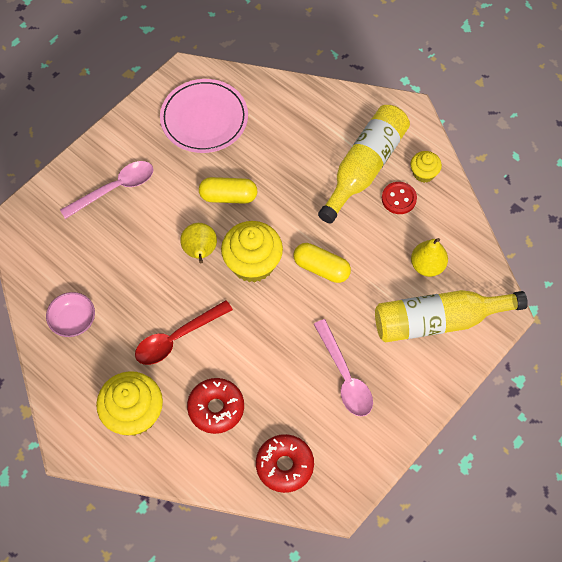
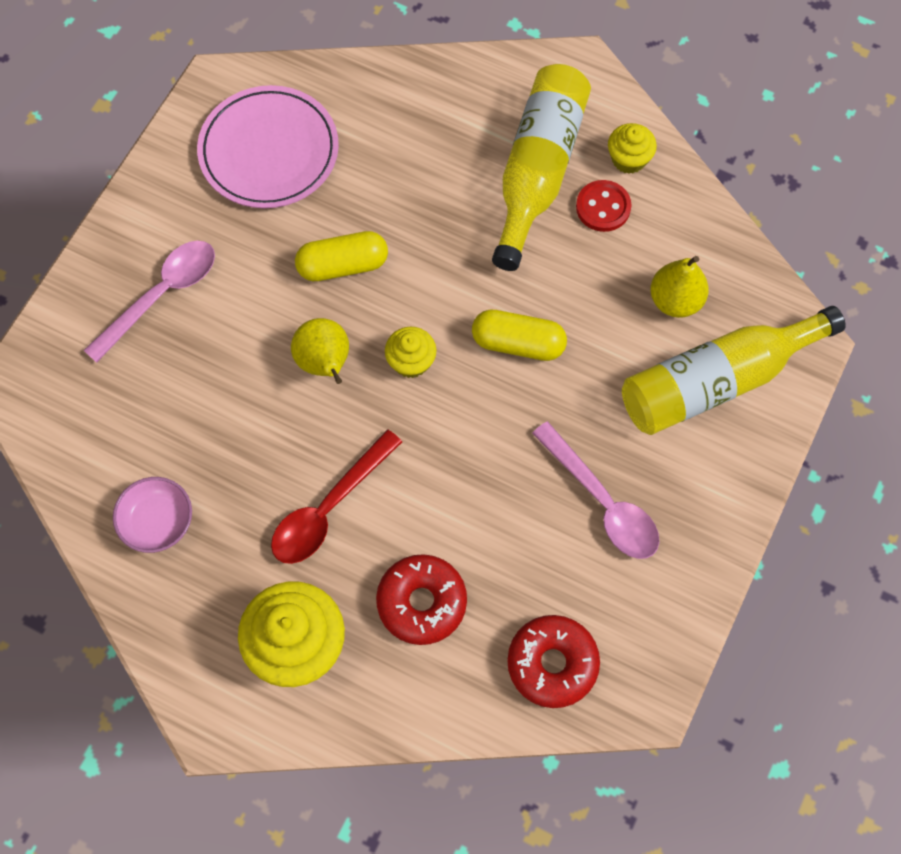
camera: 15 degrees left, 5 degrees up
yellow cupcake [221,221,283,282] -> yellow cupcake [385,327,437,378], size x0.53

